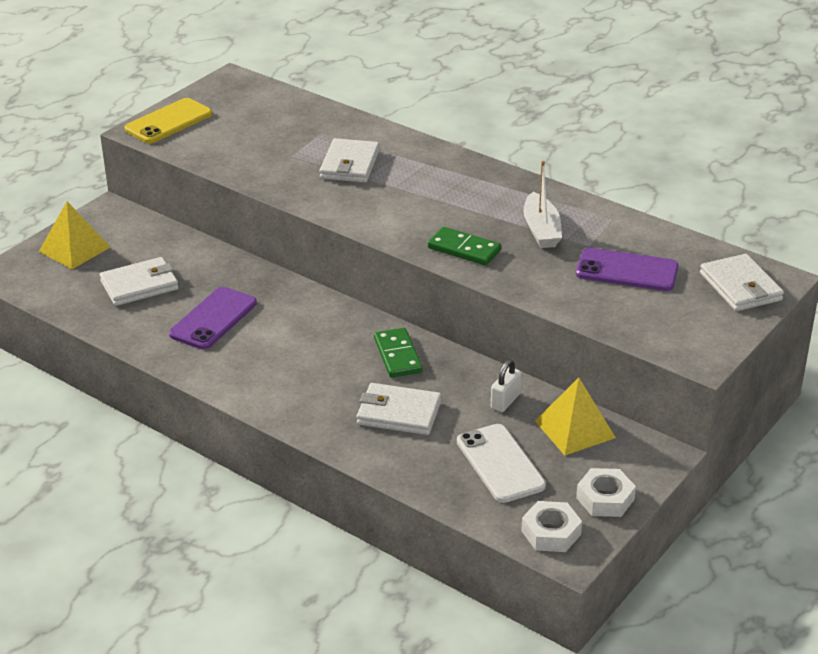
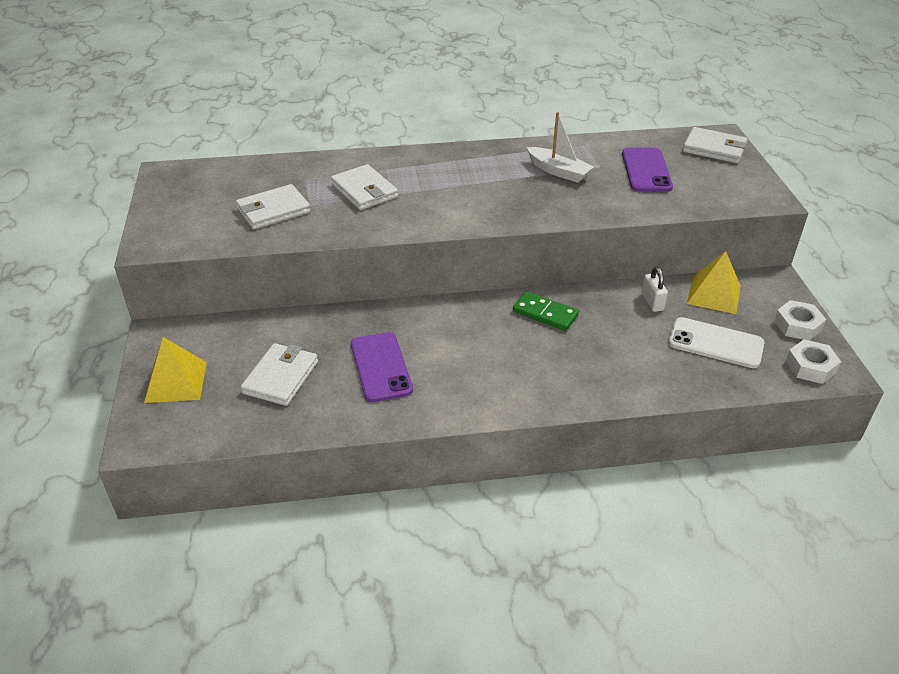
camera: 45 degrees left, 5 degrees up
yellow phone [124,98,212,144] -> none
white wallet [356,383,441,435] -> white wallet moved to [236,184,311,229]
green domino [428,227,501,265] -> none
purple phone [576,247,679,291] -> purple phone turned 60 degrees counterclockwise [622,148,673,192]

